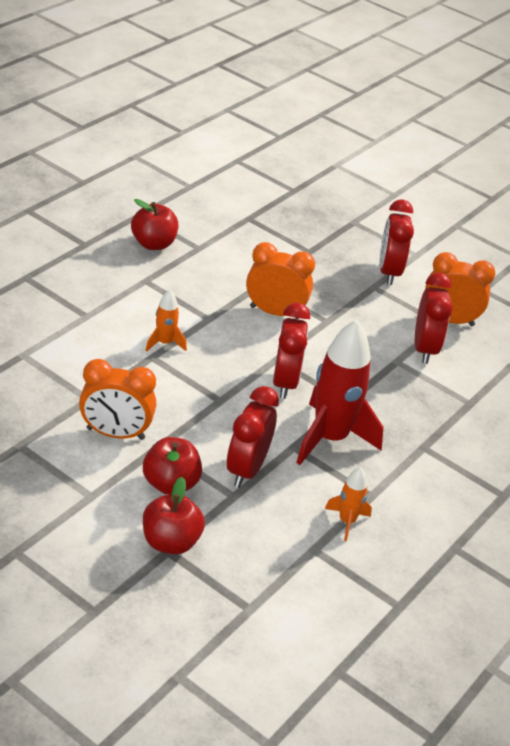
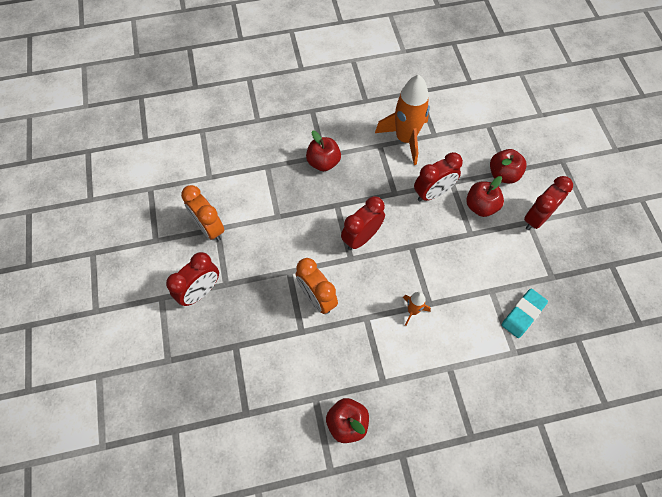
camera: 135 degrees left, 25 degrees up
orange clock [79,359,156,440] -> none
red rocket [296,320,383,465] -> none
orange rocket [325,467,372,541] -> orange rocket [375,75,430,165], size x2.11
red clock [415,272,453,364] -> red clock moved to [524,176,573,230]
none -> red apple [306,130,341,171]
none -> turquoise eraser [501,289,548,338]

